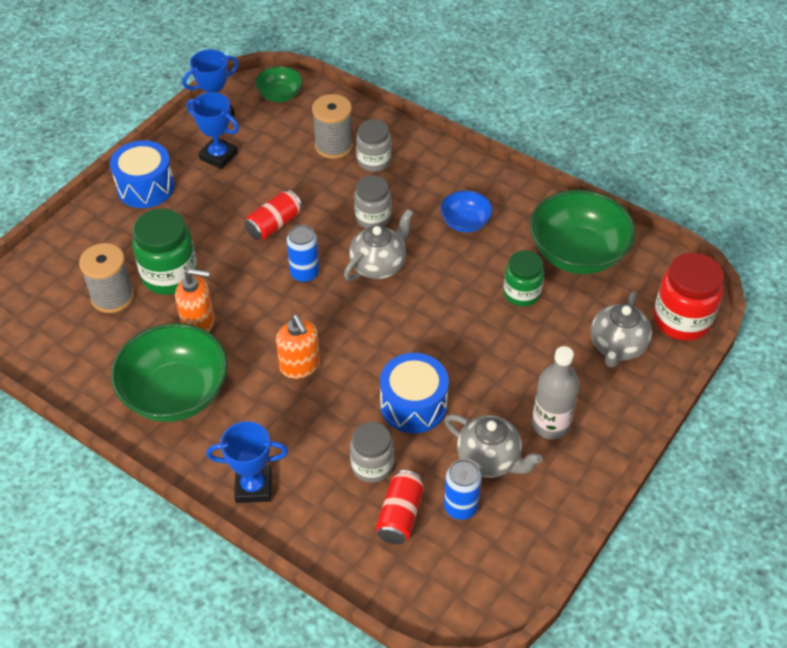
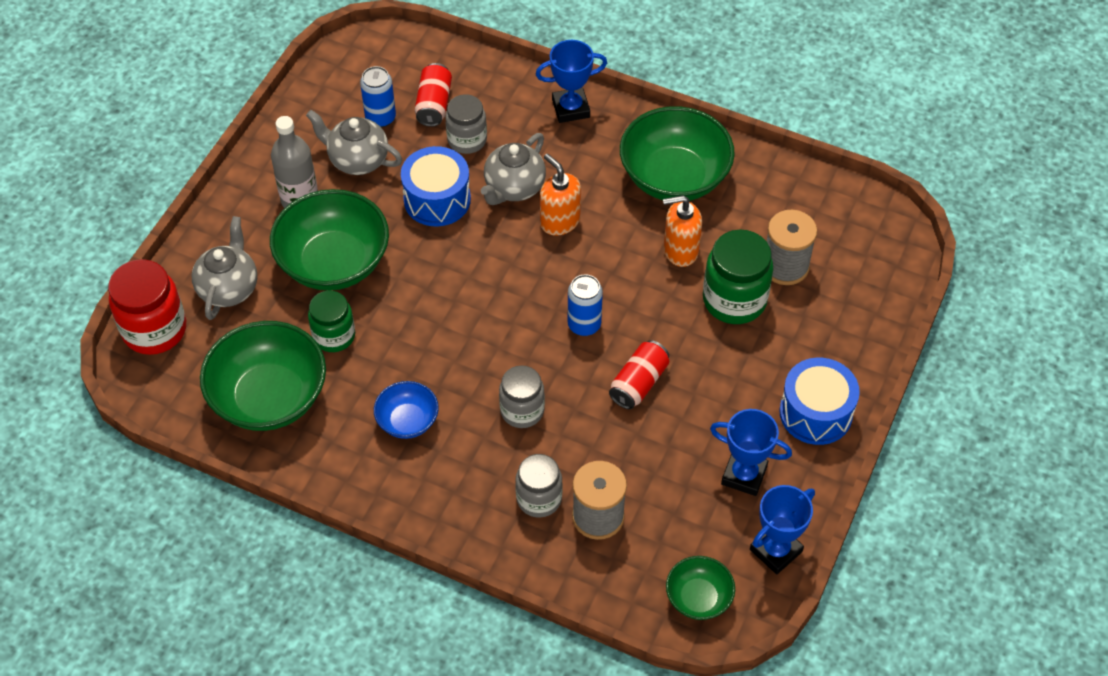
camera: 170 degrees right, 5 degrees up
grey teapot [344,209,414,281] -> grey teapot moved to [481,133,546,205]
none -> green bowl [270,189,389,291]

